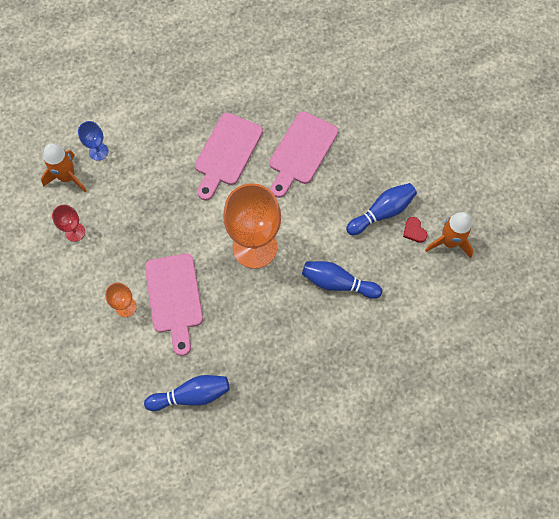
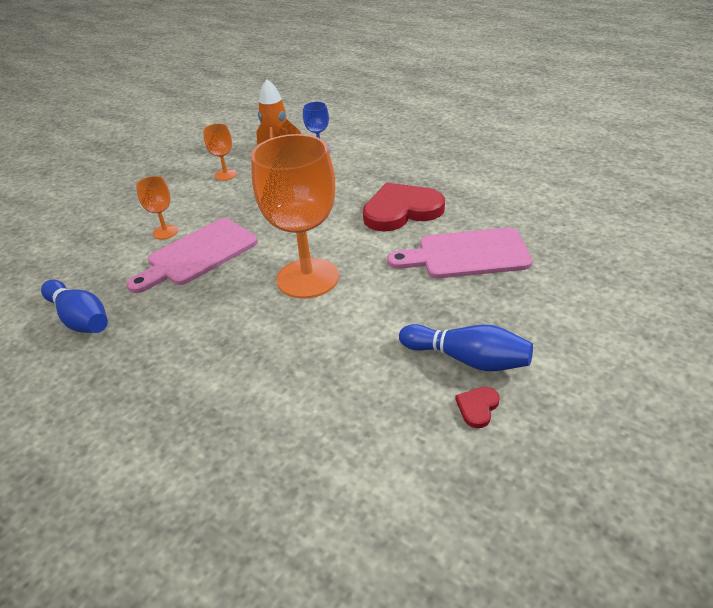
camera: 60 degrees right, 30 degrees down
red goblet [52,204,85,242] -> orange goblet [203,124,237,181]
pink cutting board [195,113,263,200] -> red heart [363,183,445,231]
blue bowling pin [302,261,382,299] -> none
orange rocket [425,212,474,258] -> none

